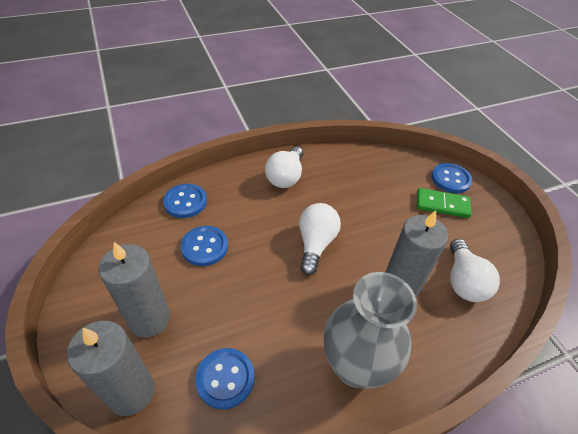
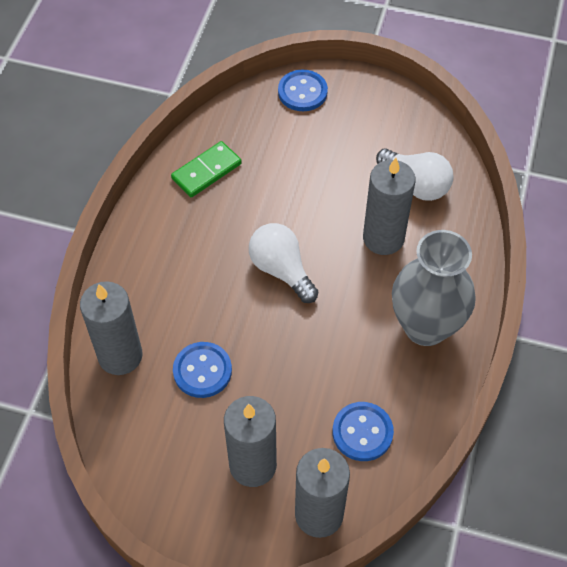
camera: 50 degrees left, 10 degrees up
blue button [163,184,207,218] -> grey candle [80,281,143,375]
white light bulb [265,146,303,188] -> none
green domino [417,188,472,218] -> green domino moved to [171,141,242,197]

